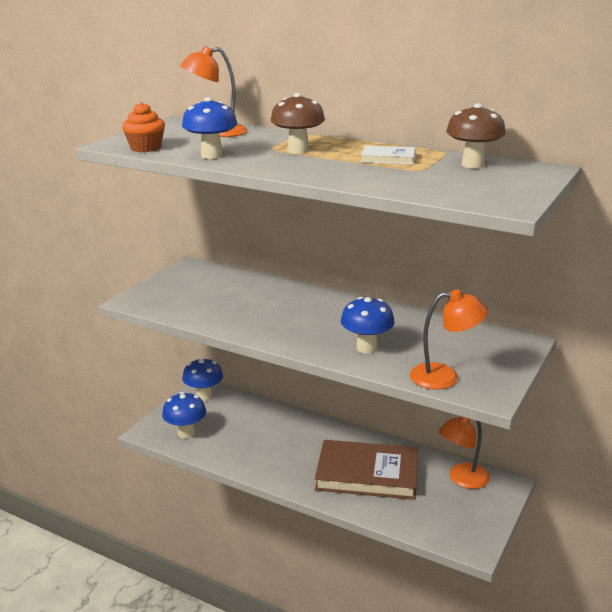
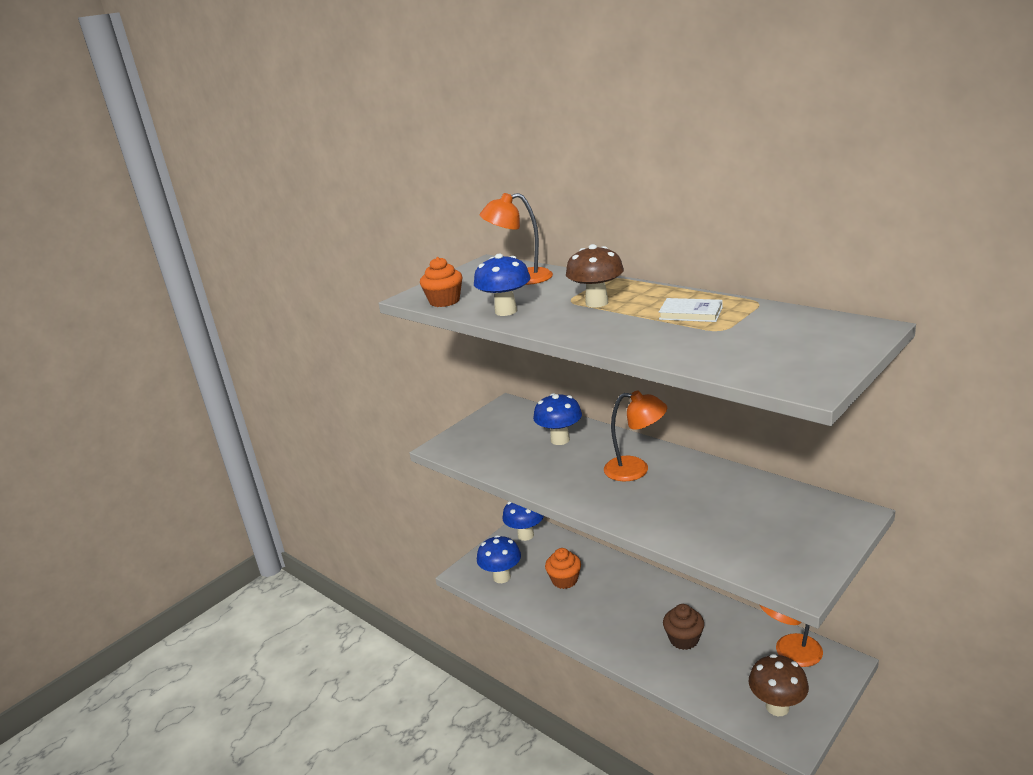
camera: 15 degrees right, 0 degrees up
brown book [315,440,419,500] -> brown cupcake [663,604,704,650]
blue mushroom [341,297,395,354] -> blue mushroom moved to [533,393,582,445]
orange lamp [410,289,488,390] -> orange lamp moved to [604,390,667,481]
brown mushroom [446,103,506,168] -> brown mushroom moved to [749,654,809,716]
none -> orange cupcake [545,548,581,589]

